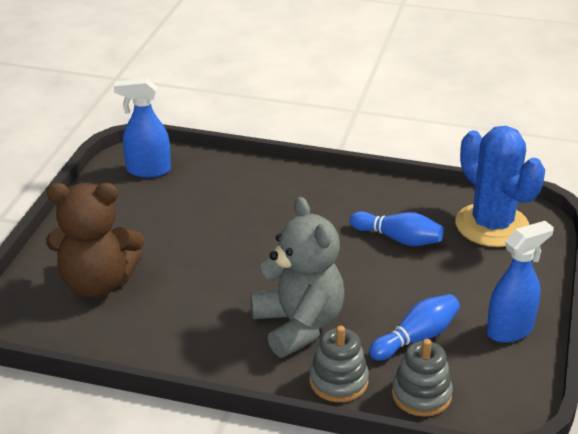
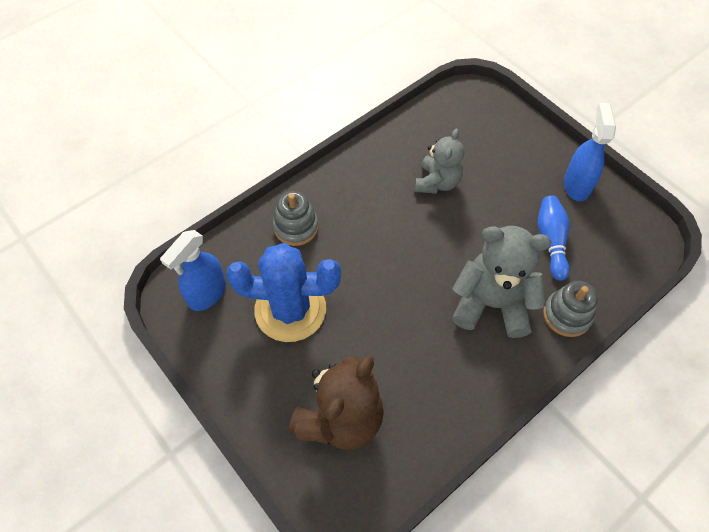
camera: 55 degrees left, 25 degrees up
blue bowling pin [350,211,444,246] -> grey teddy bear [415,129,464,194]
grey stacking toy [392,339,453,417] -> grey stacking toy moved to [273,191,318,246]
blue cactus [455,126,545,247] -> blue cactus moved to [226,243,341,342]

